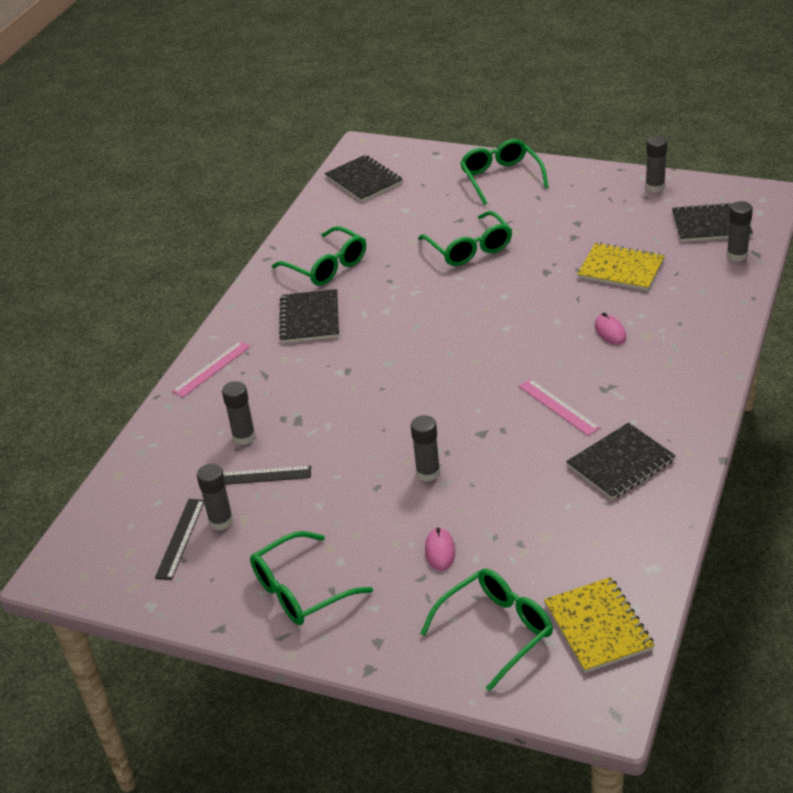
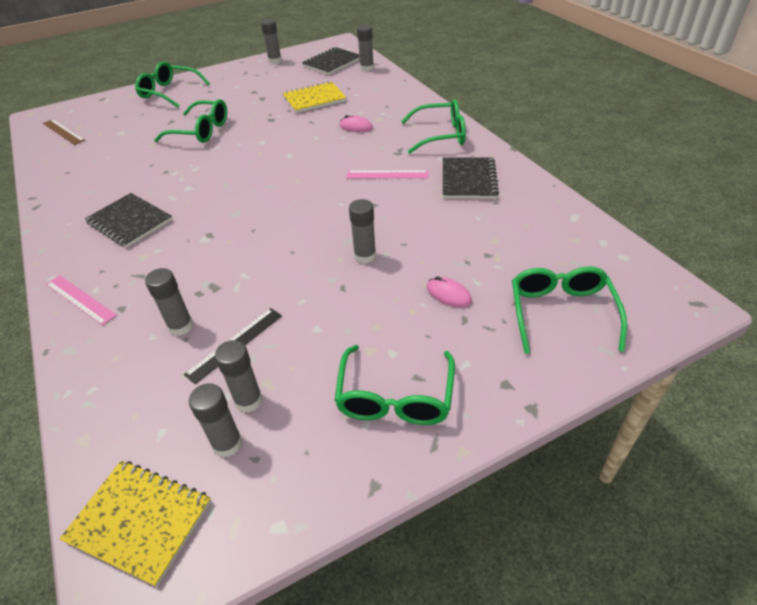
camera: 50 degrees left, 5 degrees up
black ruler [155,499,204,580] -> grey glue stick [189,383,242,457]
pink ruler [172,341,251,397] -> pink ruler turned 45 degrees counterclockwise [46,275,117,325]
green glasses [272,226,366,286] -> green glasses moved to [401,99,466,154]
black notebook [325,155,403,202] -> brown ruler [43,119,85,145]
yellow notebook [544,577,655,673] -> yellow notebook moved to [59,460,211,587]

